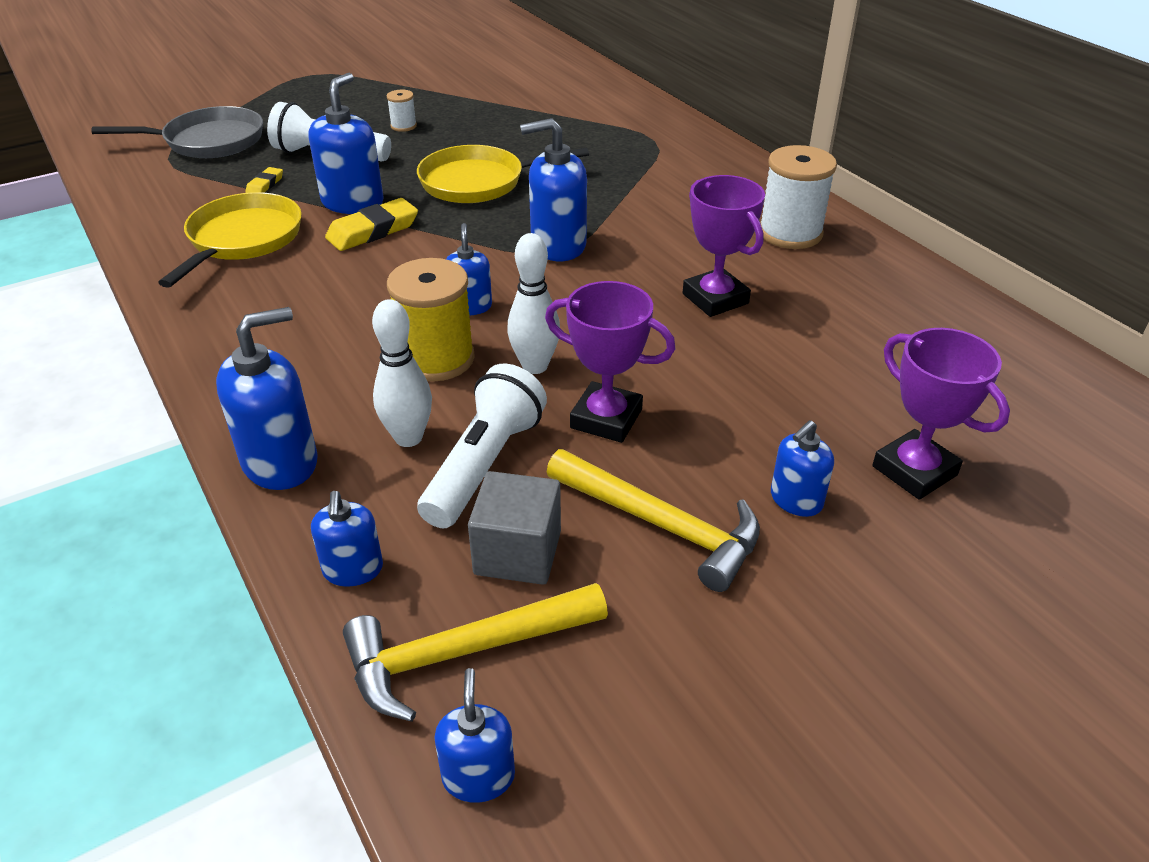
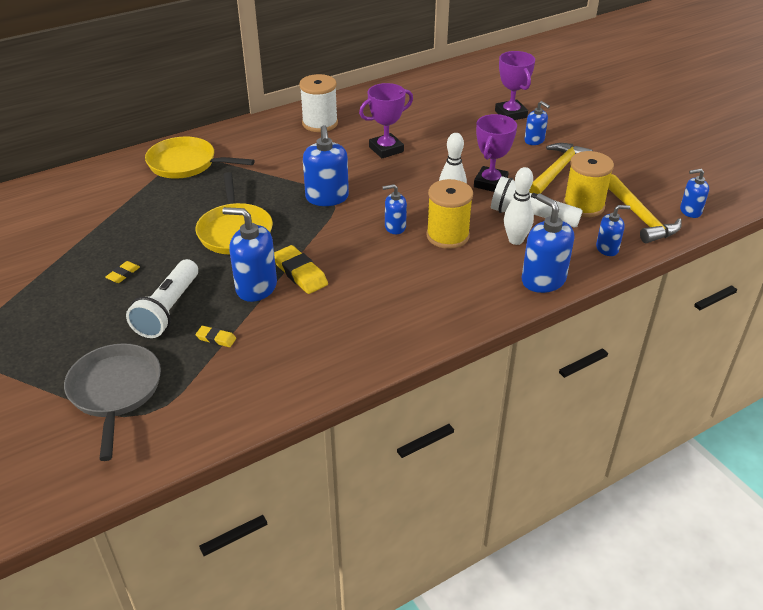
camera: 90 degrees left, 0 degrees up
yellow pan [158,192,302,288] -> yellow pan moved to [145,137,255,179]
white spool [387,90,417,132] -> yellow eraser [105,261,140,283]
grey cube [468,471,561,585] -> yellow spool [563,151,614,217]
purple trophy [872,328,1010,500] -> purple trophy turned 75 degrees counterclockwise [495,51,535,120]

